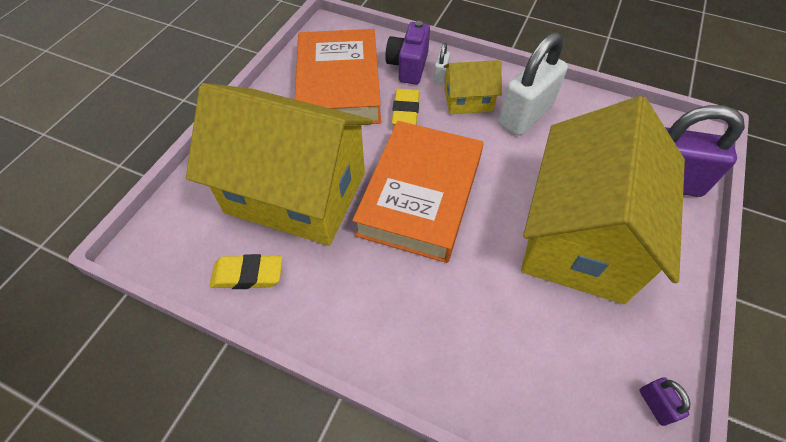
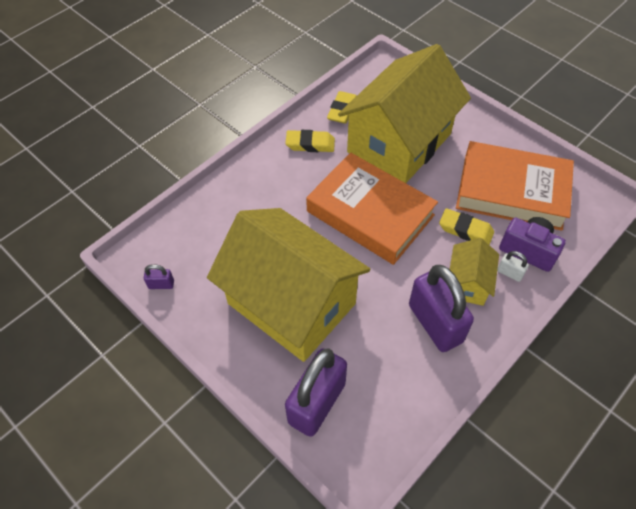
camera: 110 degrees right, 0 degrees up
white padlock [498,32,568,135] -> purple padlock [409,265,474,352]
none -> yellow eraser [285,130,335,152]

